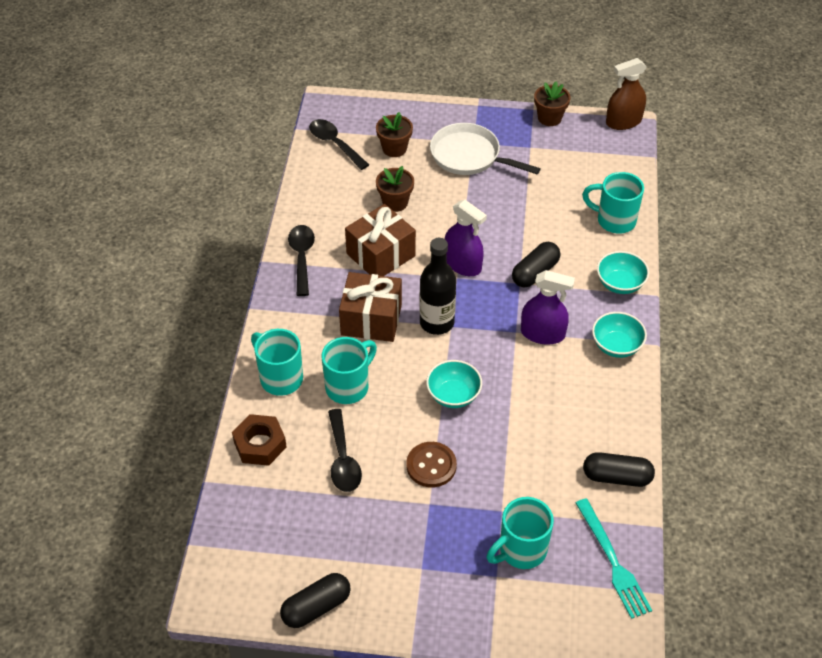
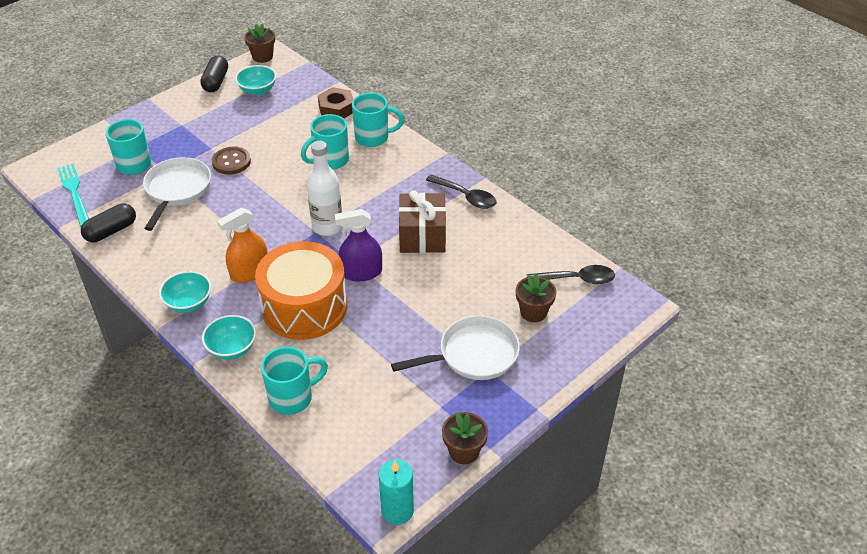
camera: 130 degrees right, 5 degrees down
turquoise mug [322,337,377,404] -> turquoise mug turned 60 degrees clockwise [301,114,349,169]
black spoon [328,409,362,492] -> none
brown gift [339,272,402,342] -> none
brown flower pot [376,166,414,212] -> brown flower pot moved to [244,24,275,63]
black bottle [419,238,456,335] -> white bottle [307,141,342,236]
turquoise bowl [426,360,482,408] -> turquoise bowl moved to [235,65,276,95]
black capsule [512,242,560,288] -> orange drum [255,241,347,340]
purple spray bottle [521,270,575,345] -> orange spray bottle [217,208,268,283]
turquoise fork [576,498,652,619] -> turquoise fork turned 45 degrees clockwise [57,164,89,227]
brown spray bottle [606,58,646,130] -> turquoise candle [379,459,414,525]
none -> white pan [143,157,211,231]

